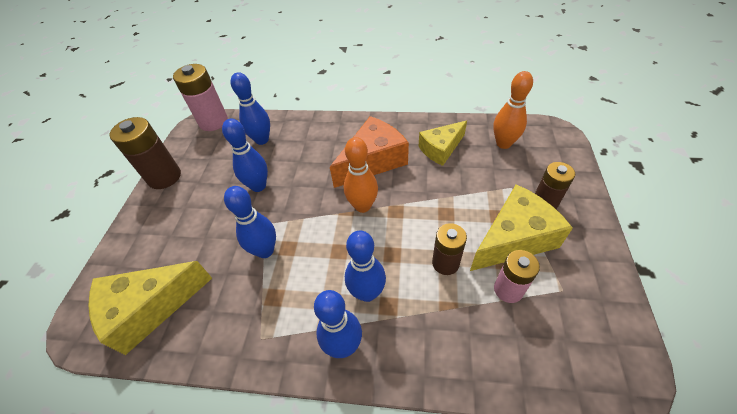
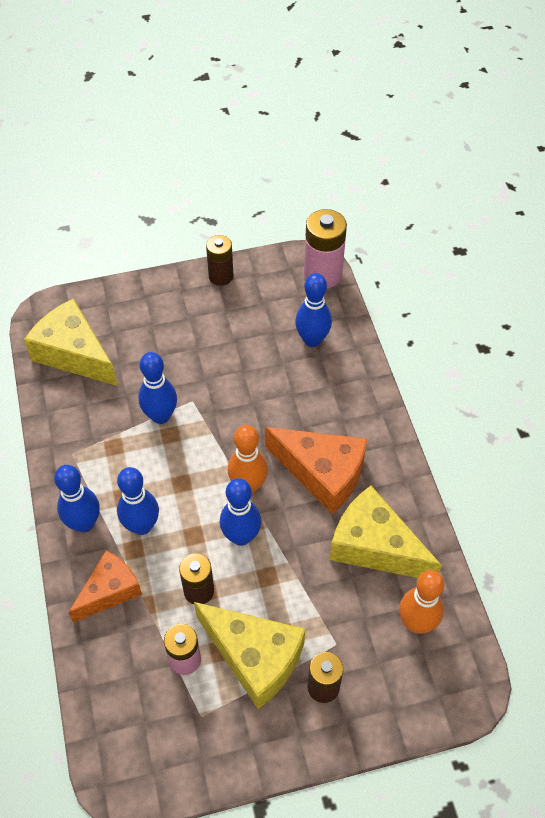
camera: 65 degrees right, 5 degrees up
brown battery [109,117,181,189] -> brown battery [206,235,234,286], size x0.65
blue bowling pin [222,119,268,192] -> blue bowling pin moved to [220,478,261,546]
yellow cheese [419,120,467,166] -> yellow cheese [330,486,442,578], size x1.51
none -> orange cheese [68,550,142,622]

